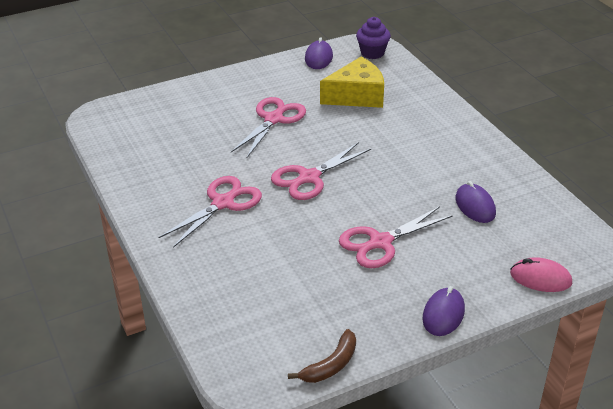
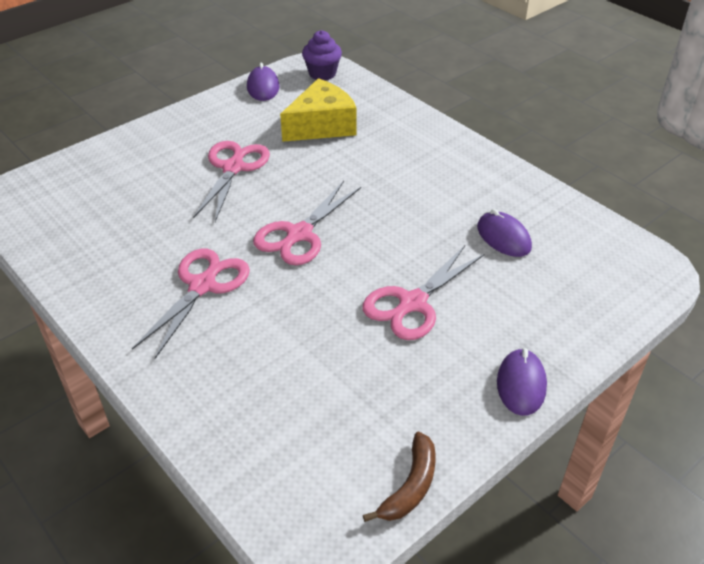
camera: 15 degrees left, 5 degrees up
pink mouse [510,257,572,292] -> none

